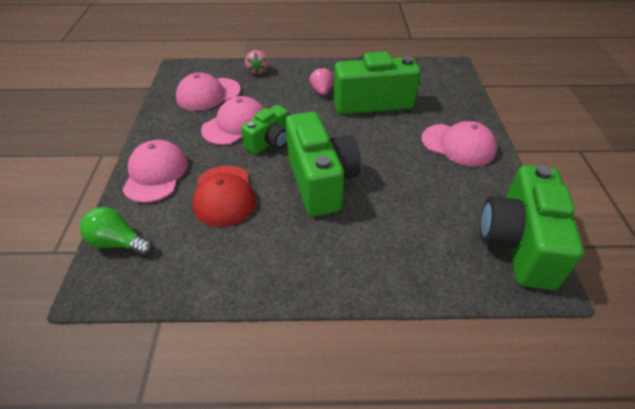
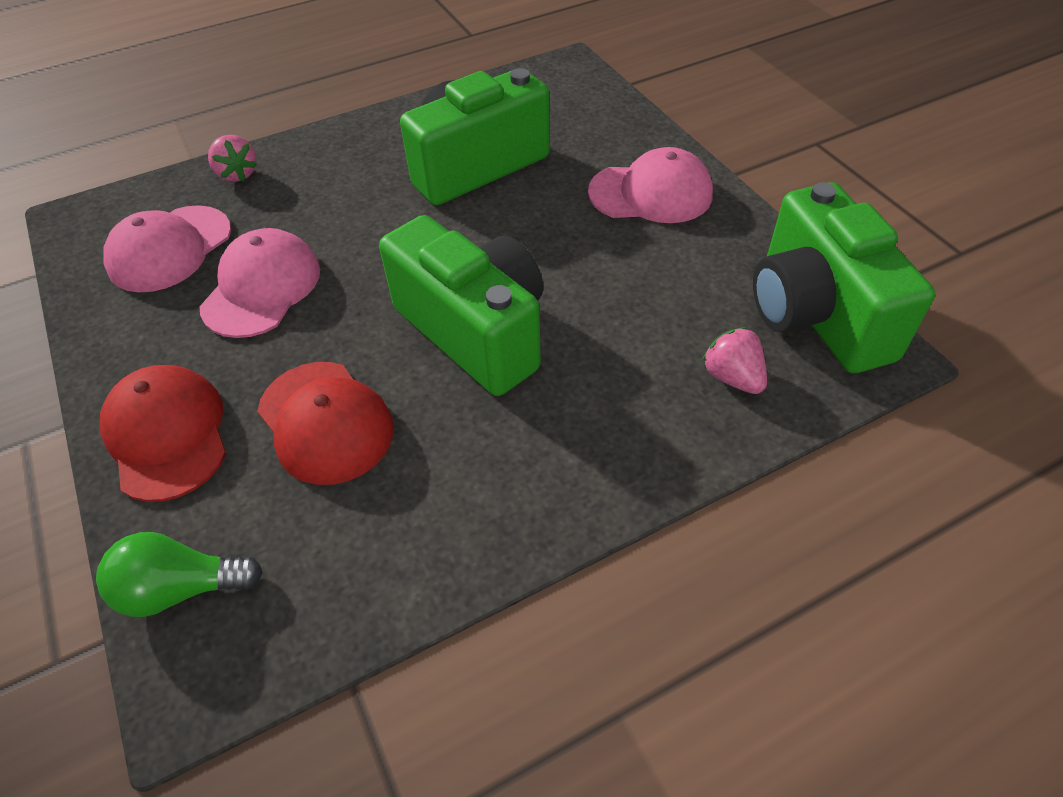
camera: 25 degrees left, 5 degrees up
pink cap [122,140,188,203] -> red cap [100,365,226,502]
green camera [241,105,289,155] -> none
pink strawberry [309,67,334,96] -> pink strawberry moved to [702,327,767,394]

